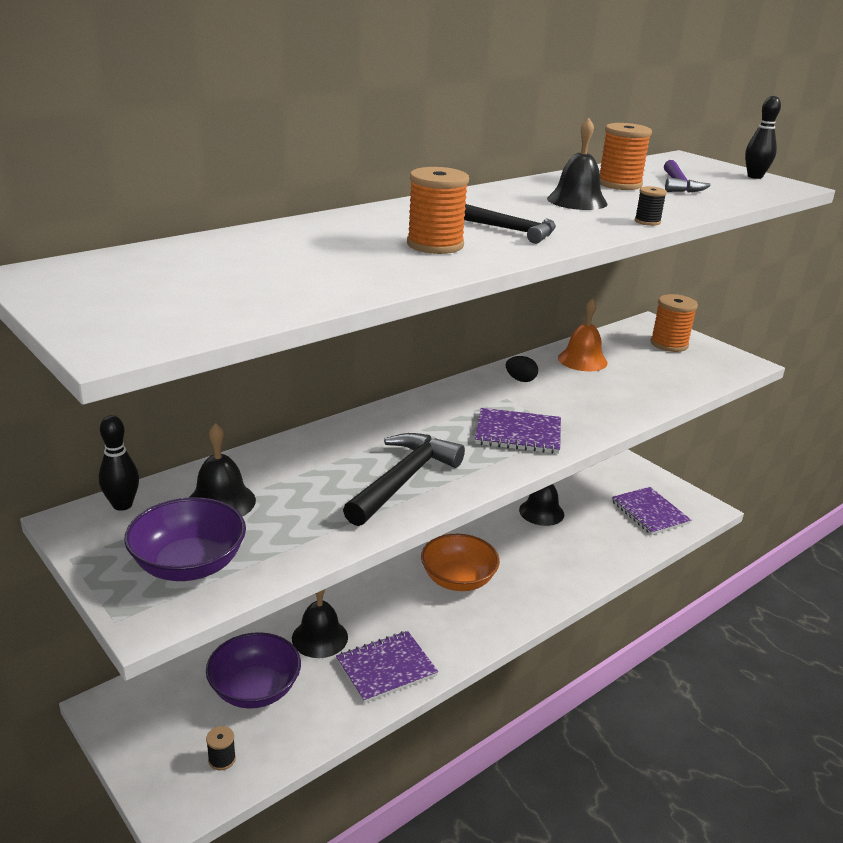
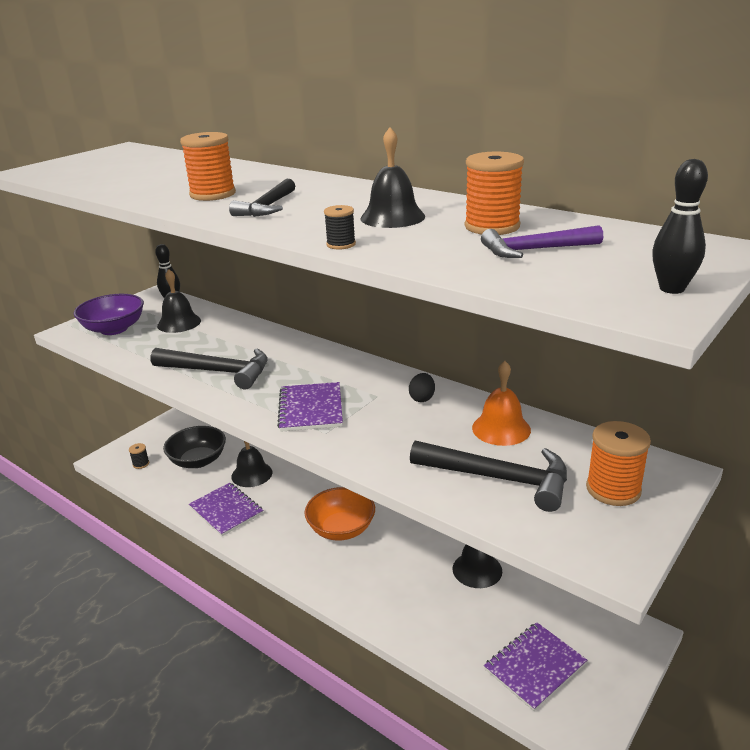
camera: 80 degrees right, 0 degrees up
purple bowl [206,632,301,709] -> black bowl [163,426,226,468]
none -> black hammer [410,441,567,512]

